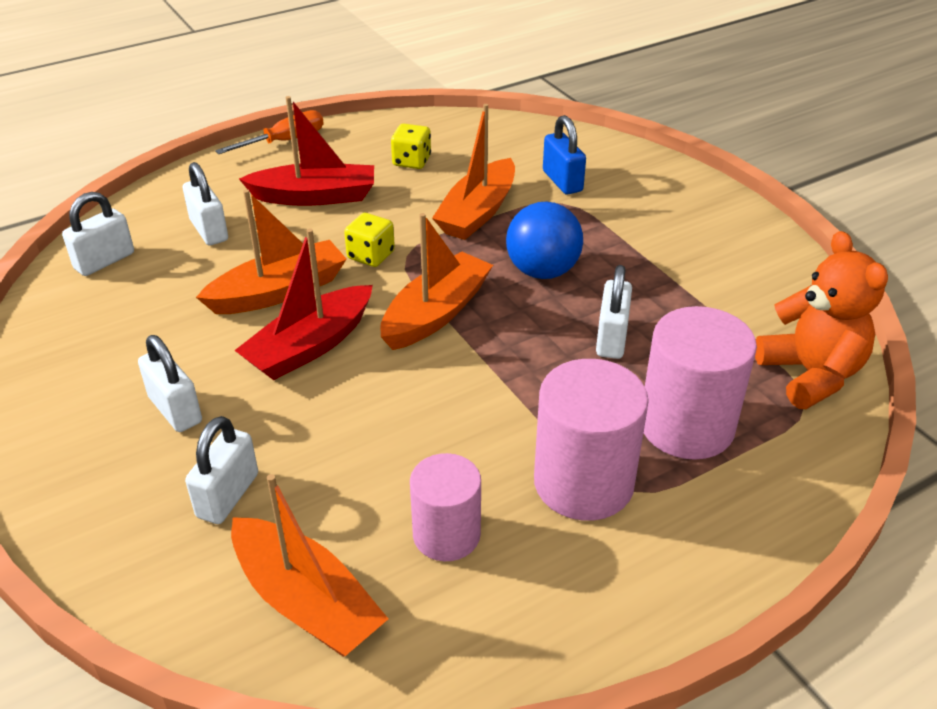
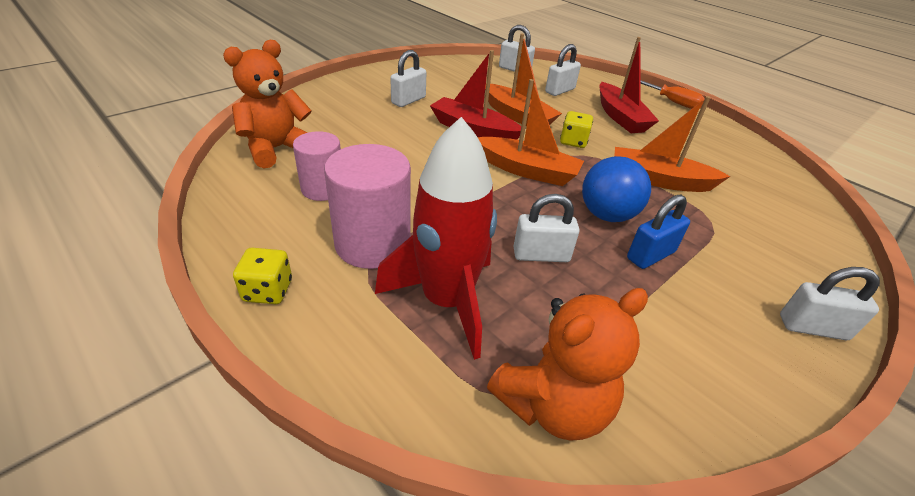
camera: 75 degrees right, 0 degrees up
white padlock [185,416,258,524] -> white padlock moved to [780,267,880,340]
orange boat [231,474,388,657] -> orange teddy bear [223,40,312,168]
yellow dice [391,124,431,169] -> yellow dice moved to [233,248,292,304]
blue padlock [543,115,586,195] -> blue padlock moved to [627,195,690,269]
pink cylinder [644,306,757,460] -> red rocket [375,117,497,360]

